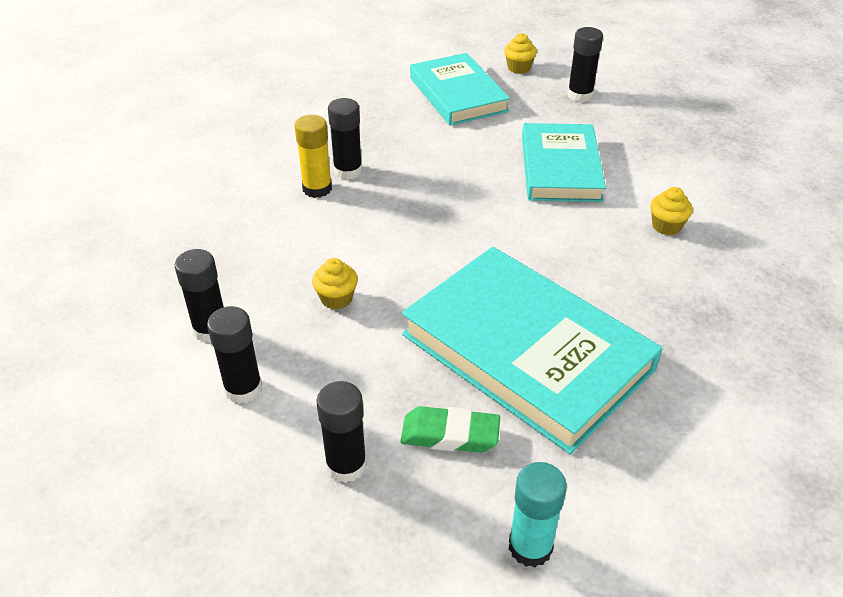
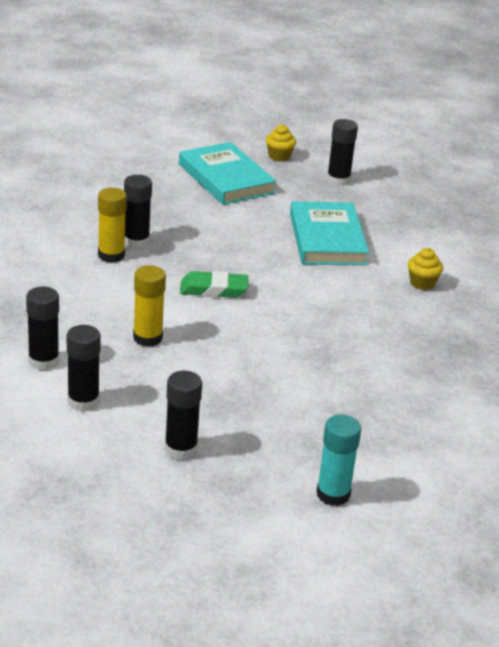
camera: 10 degrees left, 10 degrees down
yellow cupcake [312,258,358,310] -> yellow glue stick [133,265,166,347]
green eraser [400,406,500,453] -> green eraser moved to [180,271,248,298]
turquoise book [402,247,663,454] -> none

